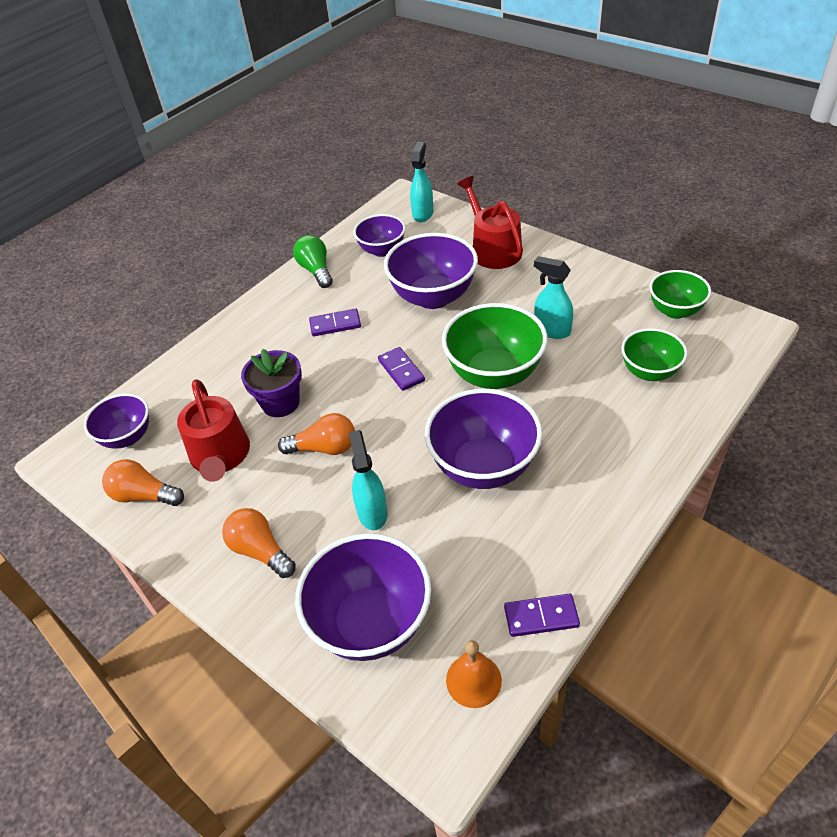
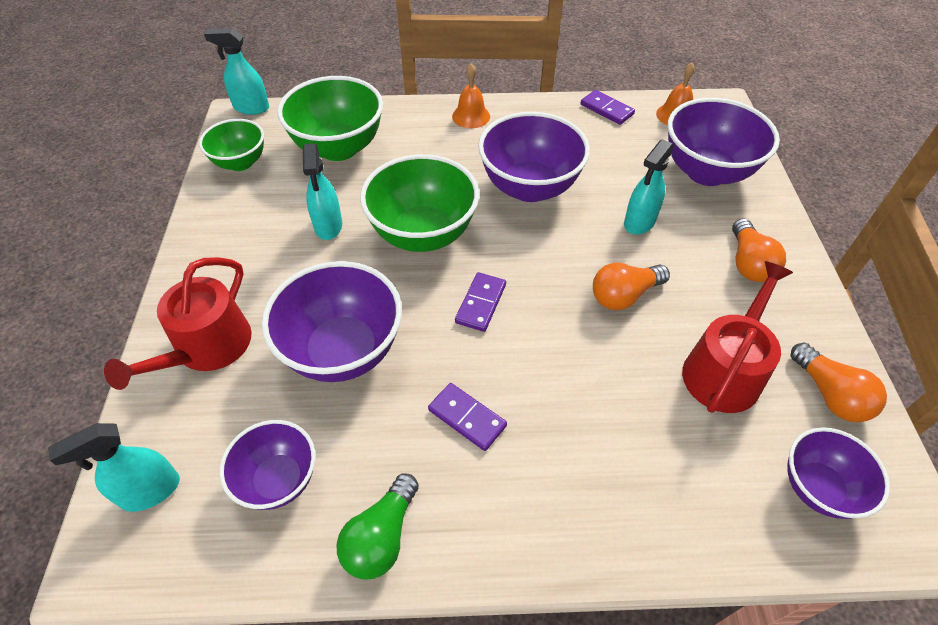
camera: 135 degrees left, 5 degrees up
purple flower pot [241,349,302,417] -> none
orange light bulb [278,413,355,455] -> orange light bulb turned 75 degrees counterclockwise [593,263,670,310]
green bowl [621,328,687,381] -> green bowl [277,76,383,161], size x1.65
none -> turquoise spray bottle [204,28,269,115]
none -> orange bell [452,63,490,128]

